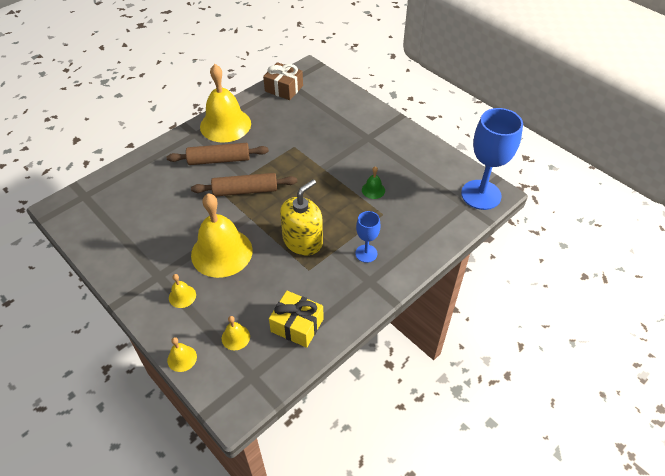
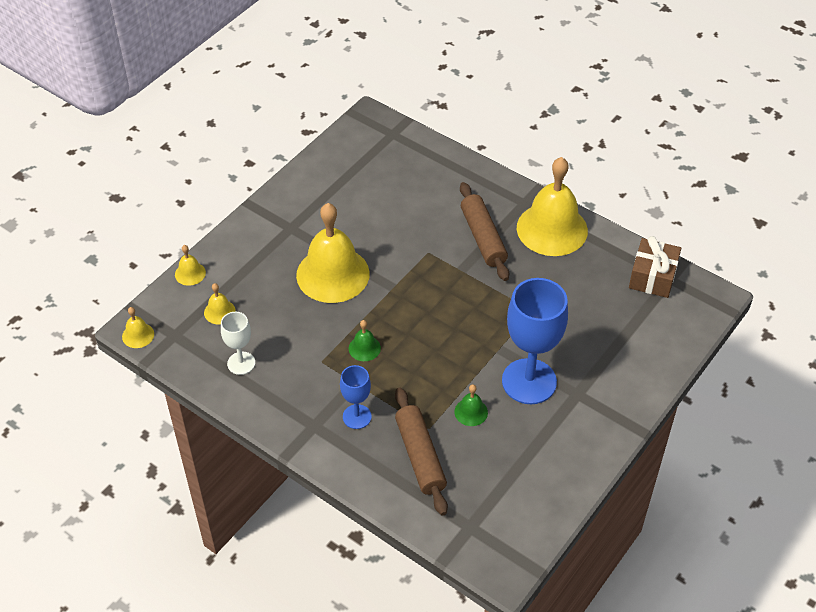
camera: 80 degrees right, 0 degrees up
yellow bell [169,274,196,308] -> yellow bell moved to [122,307,154,348]
brown rolling pin [191,173,297,197] -> brown rolling pin moved to [395,387,448,516]
yellow gift [269,291,324,348] -> white goblet [221,312,255,375]
yellow soap dispenser [280,179,323,255] -> green bell [349,320,381,361]
blue goblet [461,108,523,210] -> blue goblet moved to [502,278,568,404]

